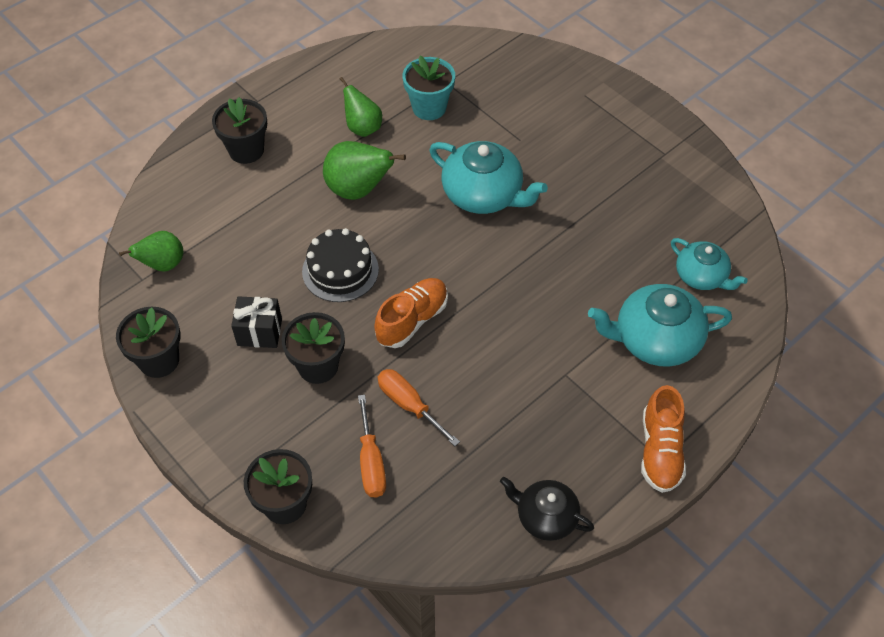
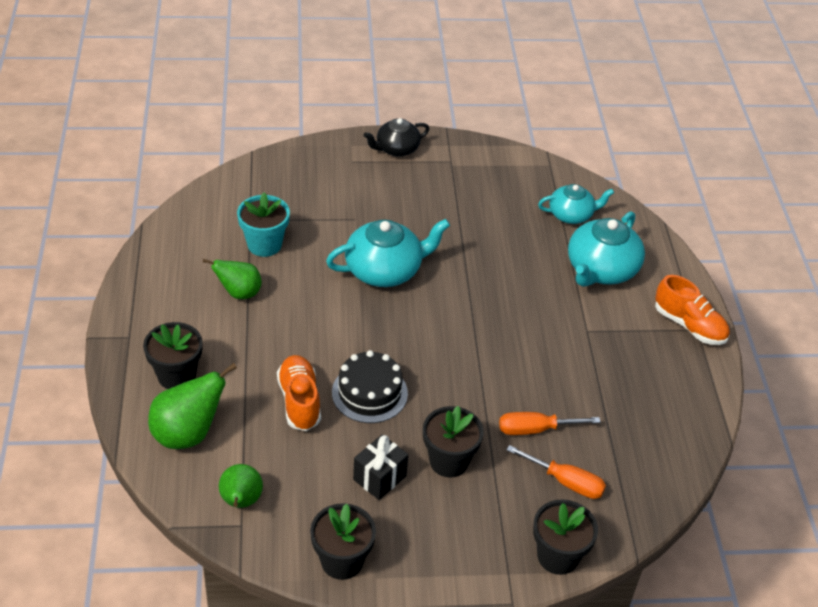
camera: 55 degrees left, 10 degrees down
green pear [323,141,406,200] -> green pear moved to [148,363,237,449]
orange shoe [374,278,448,348] -> orange shoe moved to [277,355,321,431]
black teapot [500,477,594,541] -> black teapot moved to [364,118,429,157]

